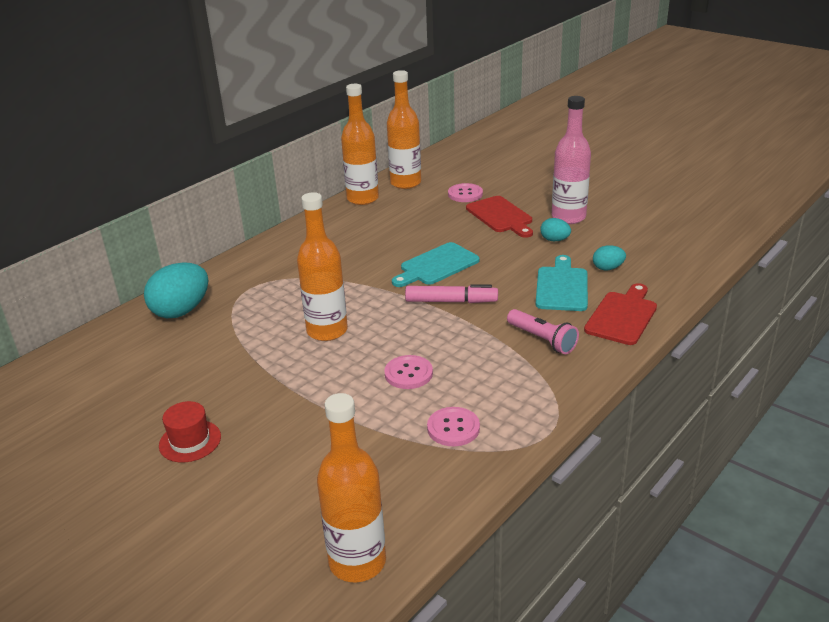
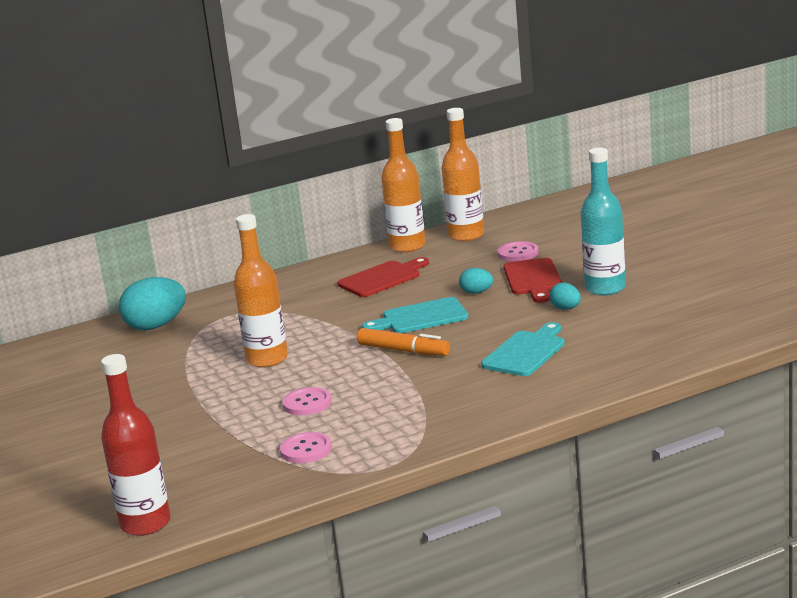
camera: 25 degrees right, 10 degrees down
red hat [159,401,221,462] -> none
orange bottle [317,393,386,582] -> red bottle [101,354,171,536]
pink marker [405,284,498,303] -> orange marker [357,328,450,356]
pink flashlight [507,309,579,354] -> none
pink bottle [552,96,591,224] -> turquoise bottle [581,148,626,296]
red cutting board [584,283,657,345] -> red cutting board moved to [338,257,429,297]
turquoise egg [593,245,626,271] -> turquoise egg moved to [459,268,493,294]

